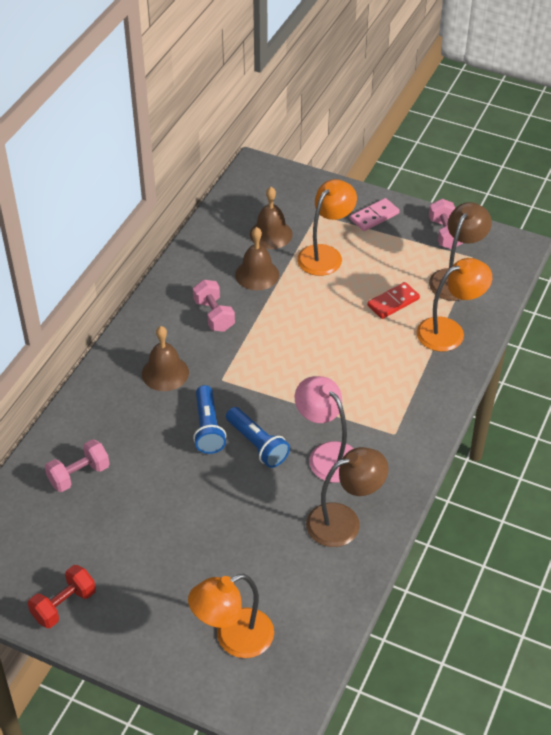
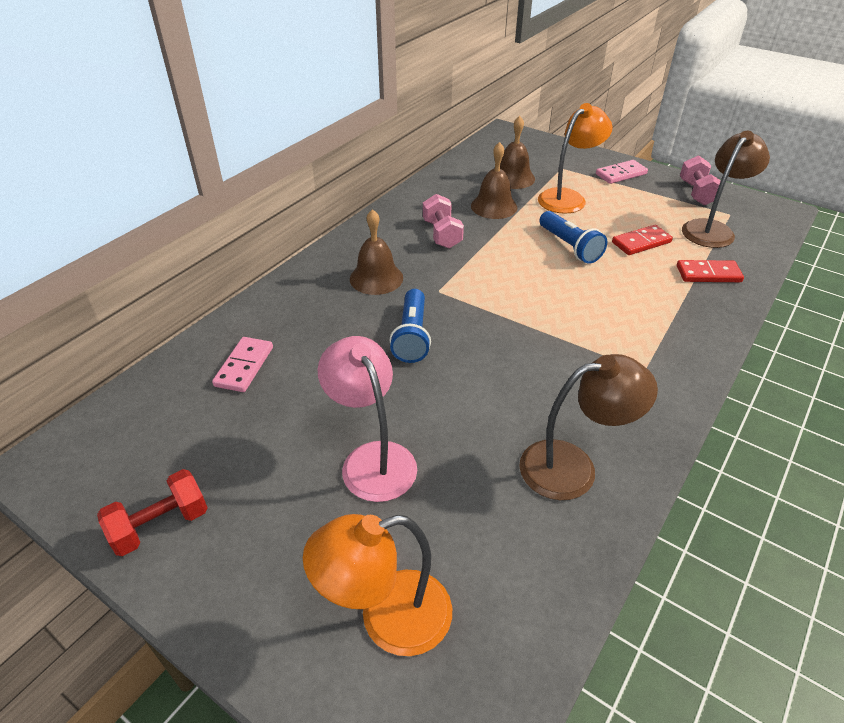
camera: 10 degrees right, 5 degrees down
pink dumbbell [45,439,109,492] -> pink domino [212,337,273,392]
blue flashlight [226,407,290,468] -> blue flashlight moved to [540,211,607,264]
pink lamp [295,376,354,483] -> pink lamp moved to [318,336,417,502]
orange lamp [416,258,492,352] -> red domino [677,260,744,282]

